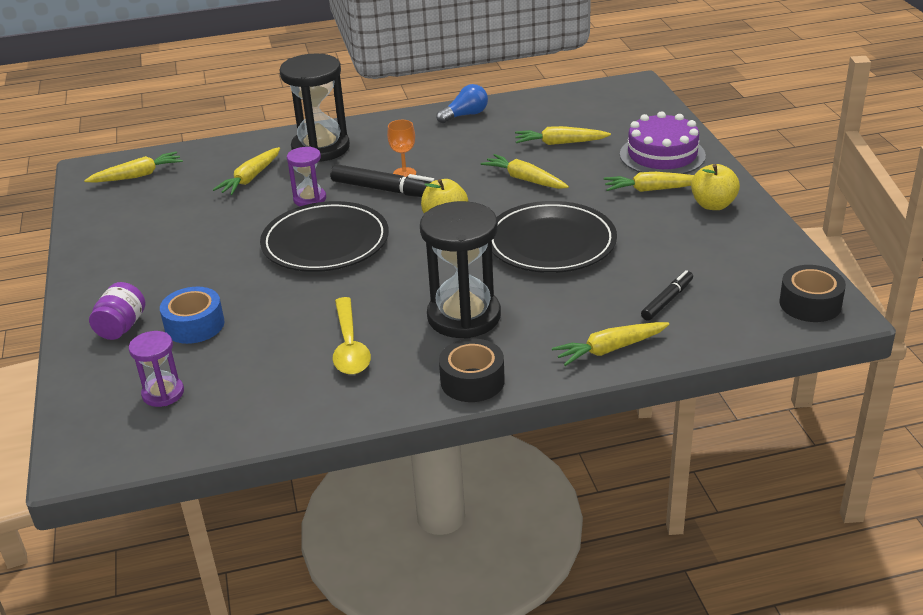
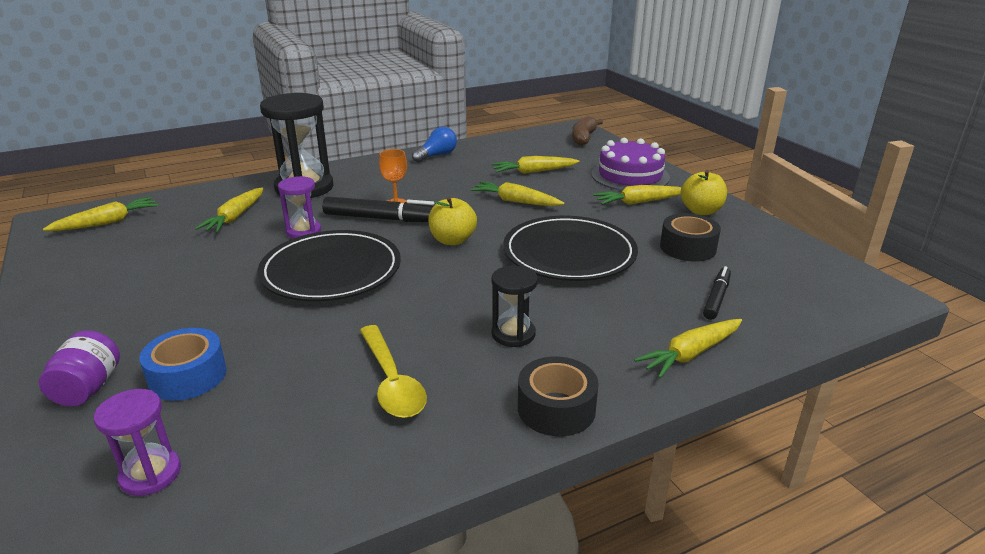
camera: 15 degrees left, 5 degrees down
black hourglass [420,201,501,339] -> black hourglass [492,266,538,347], size x0.53
black tape [780,265,846,322] -> black tape moved to [660,213,721,261]
none -> brown banana [572,116,603,145]

